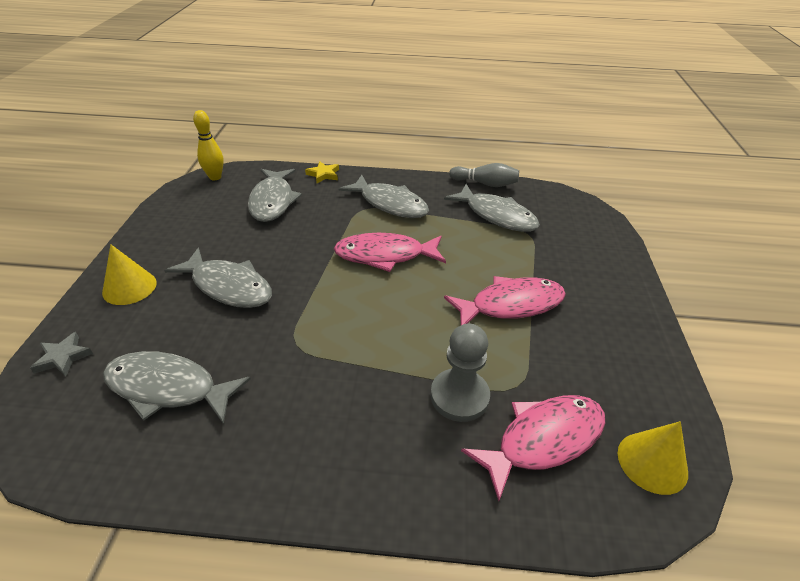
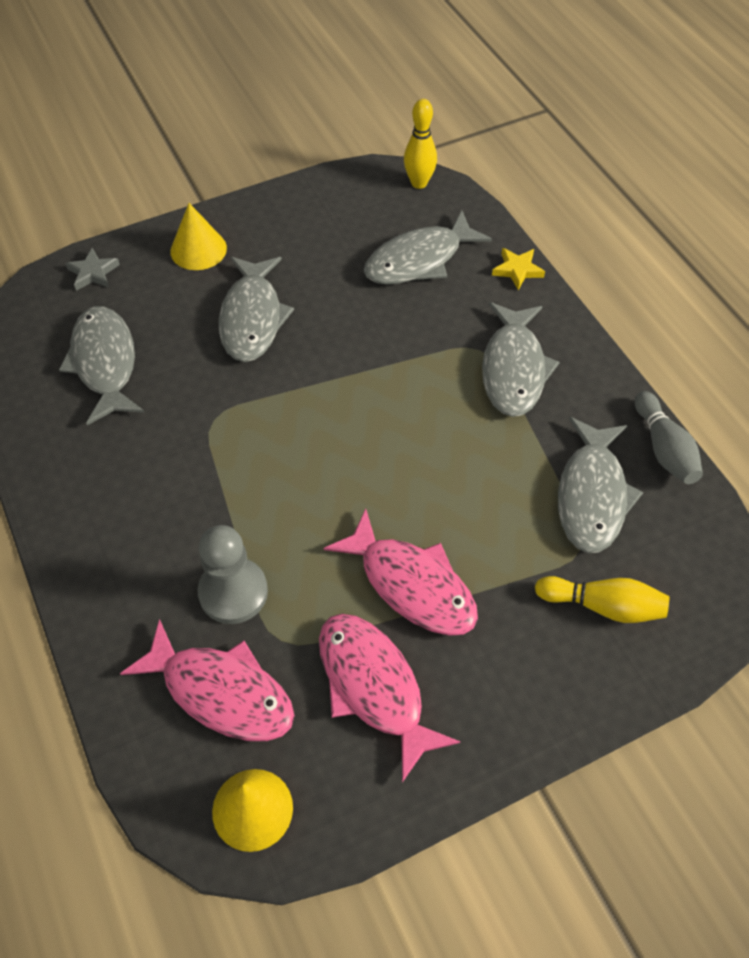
camera: 60 degrees right, 15 degrees up
pink fish [334,233,446,272] -> pink fish moved to [319,614,460,782]
none -> yellow bowling pin [535,576,669,623]

